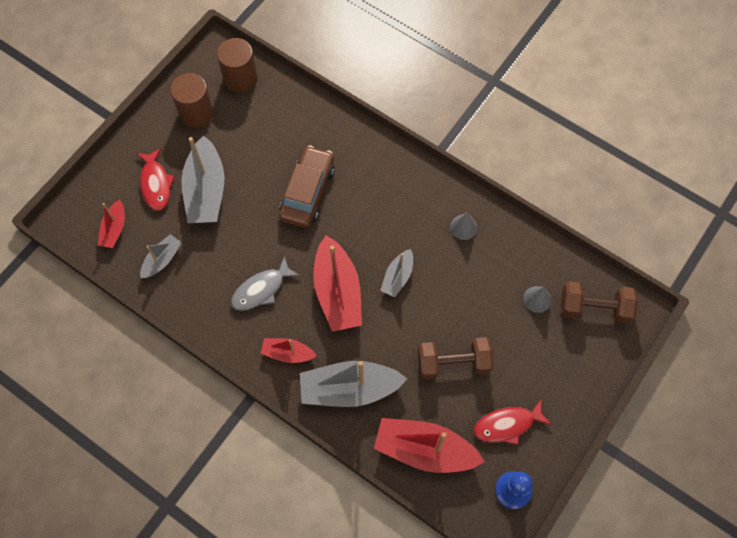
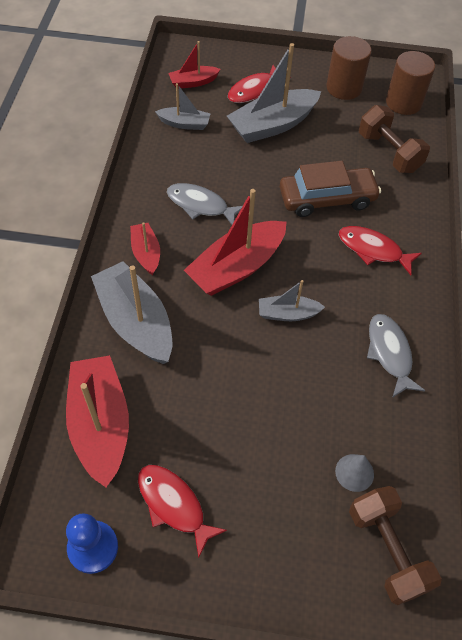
camera: 60 degrees right, 10 degrees down
brown dumbbell [418,337,494,380] -> brown dumbbell moved to [359,105,430,173]
grey cone [450,213,477,240] -> grey fish [367,314,425,398]
none -> red fish [339,226,422,275]

